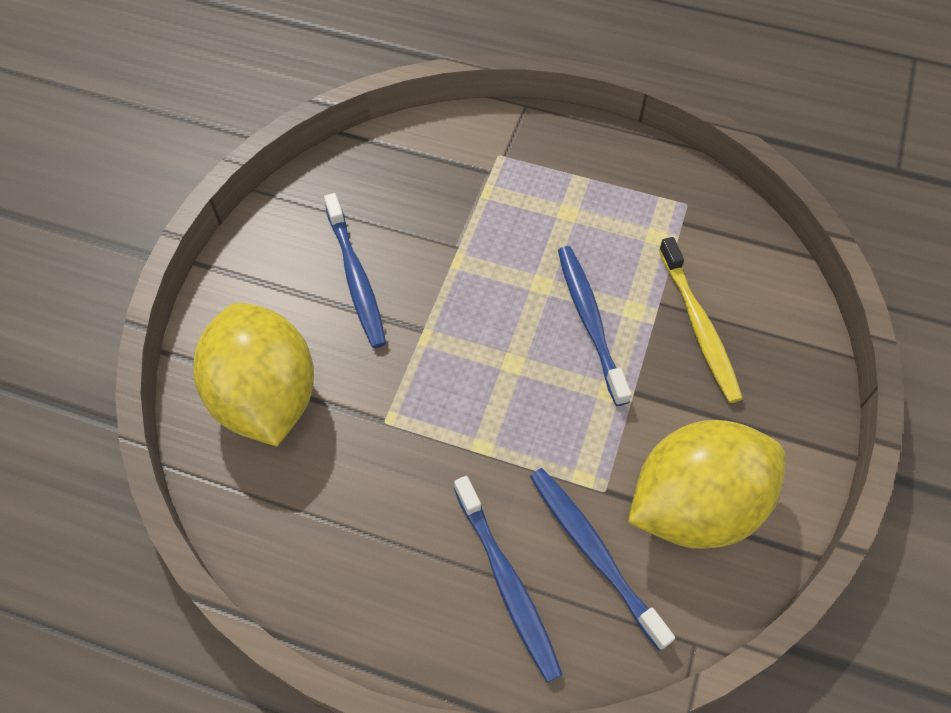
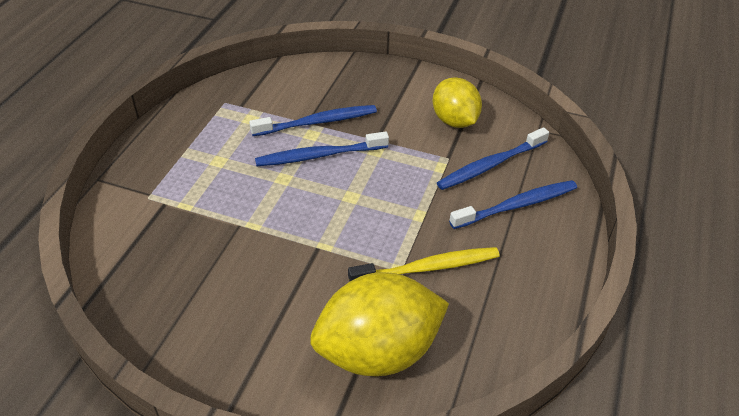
camera: 90 degrees left, 15 degrees down
blue toothbrush [324,193,386,348] -> blue toothbrush moved to [249,105,377,136]
yellow lemon [628,420,786,549] -> yellow lemon [433,77,482,128], size x0.64
yellow toothbrush [659,237,743,403] -> yellow toothbrush moved to [348,247,500,281]

